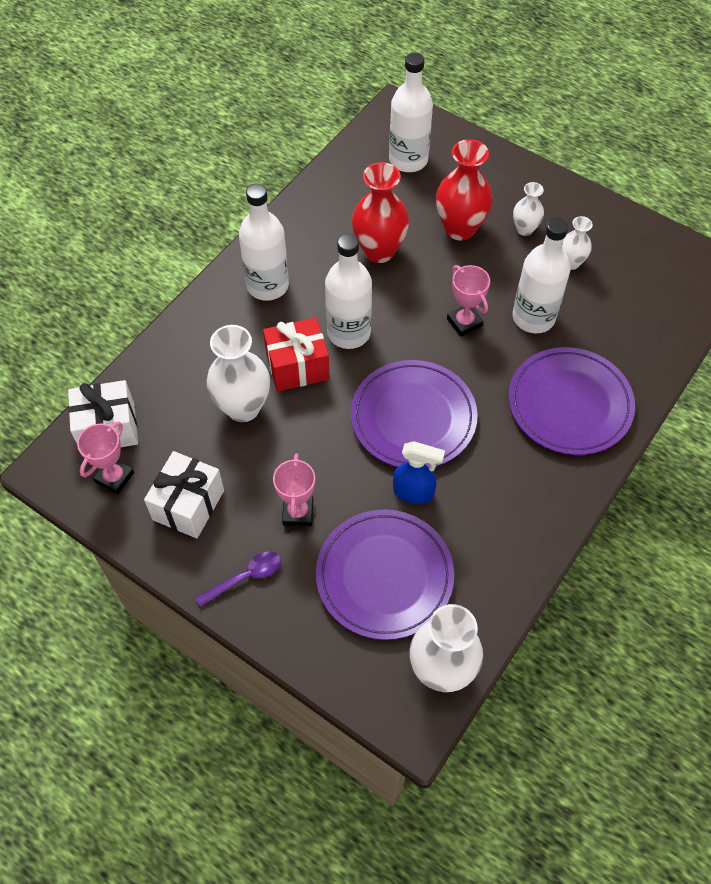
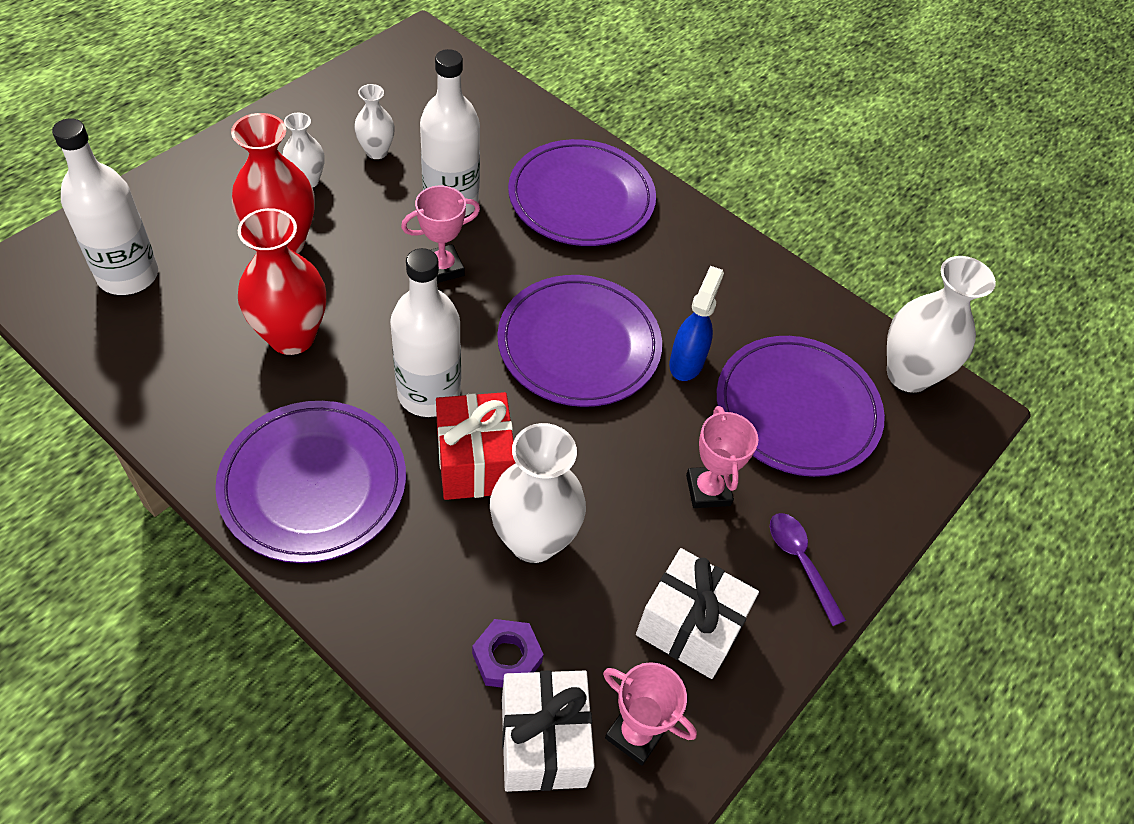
camera: 90 degrees left, 5 degrees down
white bottle [239,184,289,301] -> purple plate [215,401,406,563]
pink trophy [273,454,315,526] -> pink trophy turned 75 degrees clockwise [686,406,758,508]
none -> purple nut [472,619,544,688]

